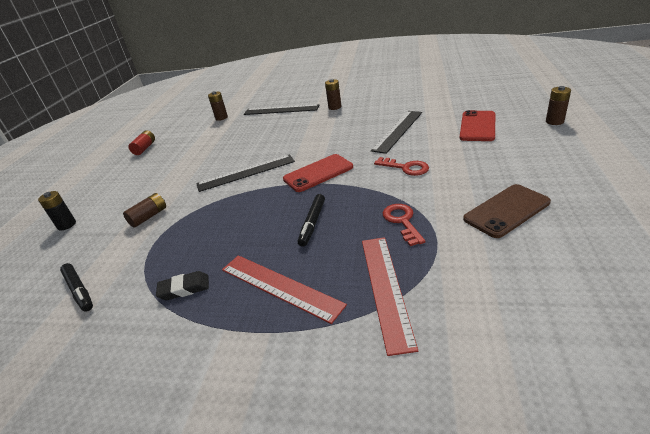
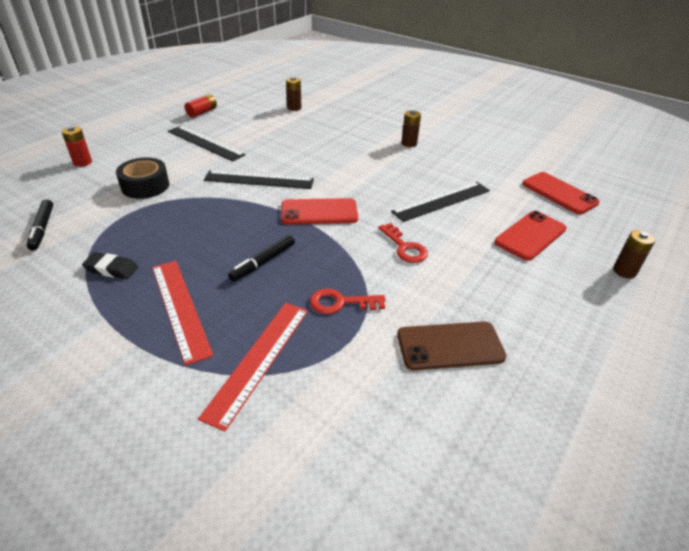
camera: 20 degrees right, 5 degrees up
black battery [38,191,76,230] -> red battery [62,126,92,167]
brown battery [123,193,166,228] -> black tape [116,157,169,199]
black ruler [244,104,319,115] -> black ruler moved to [168,126,245,162]
red key [383,204,426,246] -> red key turned 105 degrees counterclockwise [309,288,386,314]
none -> red phone [522,172,600,214]

